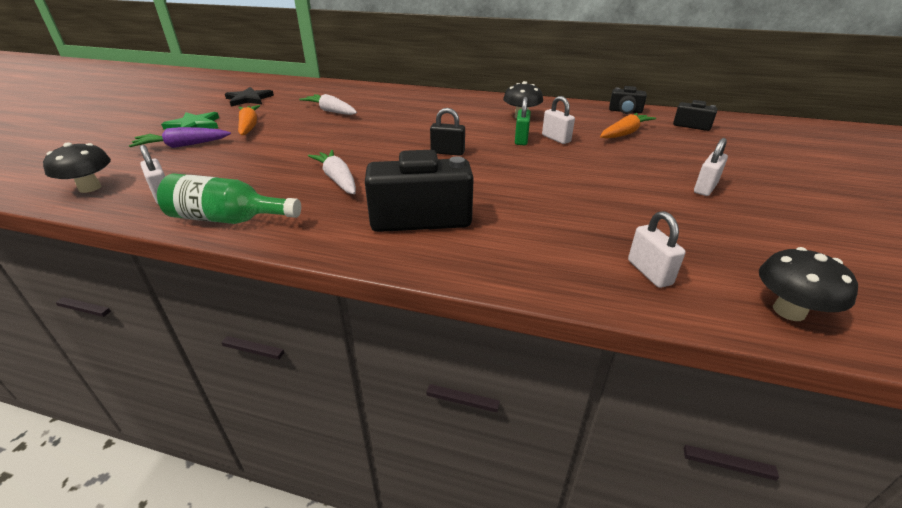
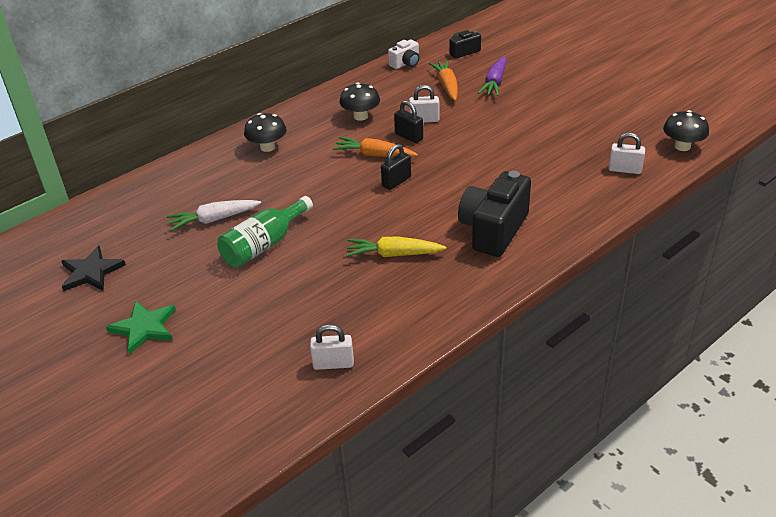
camera: 55 degrees left, 5 degrees up
black mushroom [43,142,111,193] -> black mushroom moved to [244,113,286,152]
purple carrot [129,127,231,148] -> purple carrot moved to [478,56,507,96]
green bottle [157,174,301,224] -> green bottle moved to [217,196,313,267]
orange carrot [238,105,260,135] -> orange carrot moved to [332,137,418,157]
white carrot [308,150,356,194] -> yellow carrot [346,237,446,257]
green padlock [515,97,531,145] -> black padlock [394,100,423,143]
black camera [609,86,647,114] -> white camera [388,40,420,69]
white padlock [694,138,728,196] -> none

